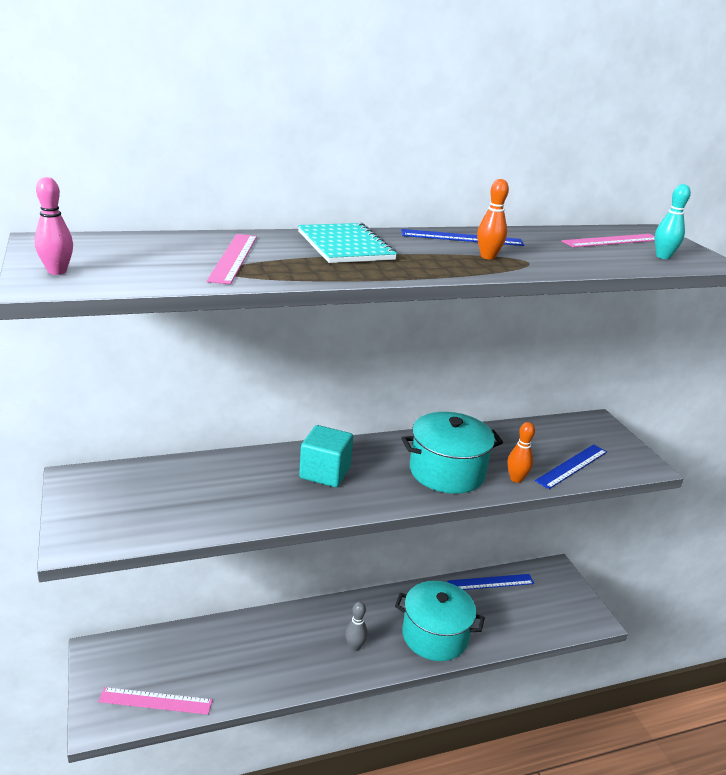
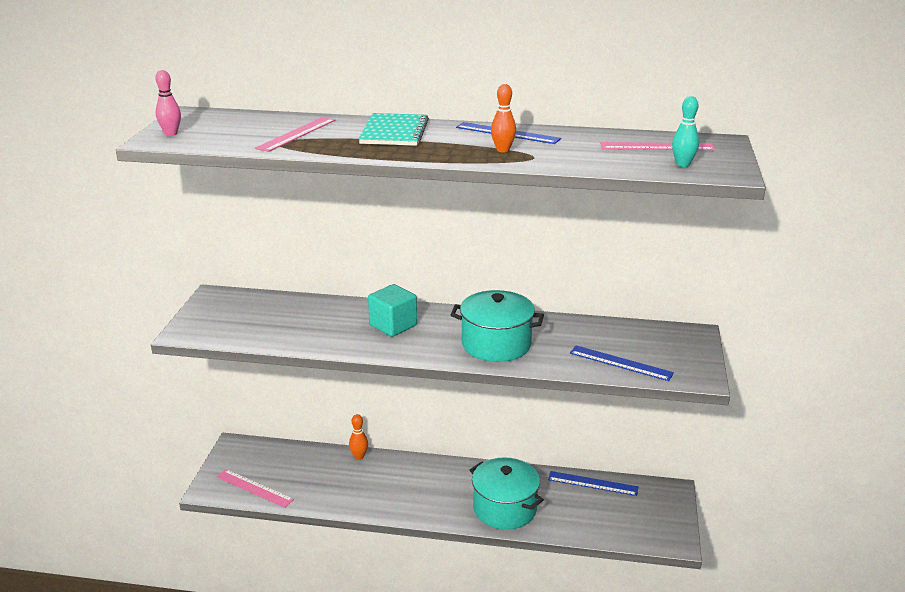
camera: 30 degrees right, 0 degrees up
grey bowling pin [345,602,368,651] -> none
orange bowling pin [507,422,535,483] -> orange bowling pin moved to [349,414,368,460]
blue ruler [535,444,607,489] -> blue ruler turned 45 degrees clockwise [570,345,674,381]

